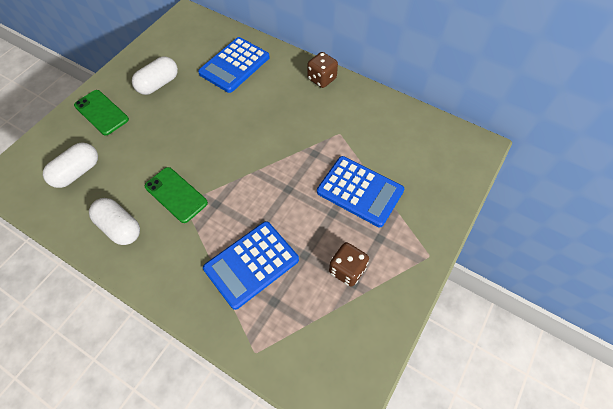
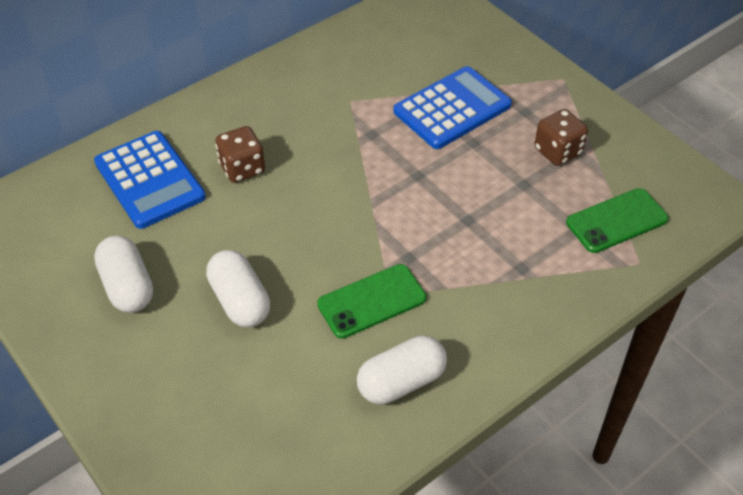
camera: 70 degrees left, 10 degrees down
white capsule [43,143,98,188] -> white capsule moved to [206,250,270,327]
green phone [74,90,129,135] -> green phone moved to [566,188,668,253]
blue calculator [203,221,299,310] -> none
brown dice [307,52,338,88] -> brown dice moved to [215,126,265,183]

